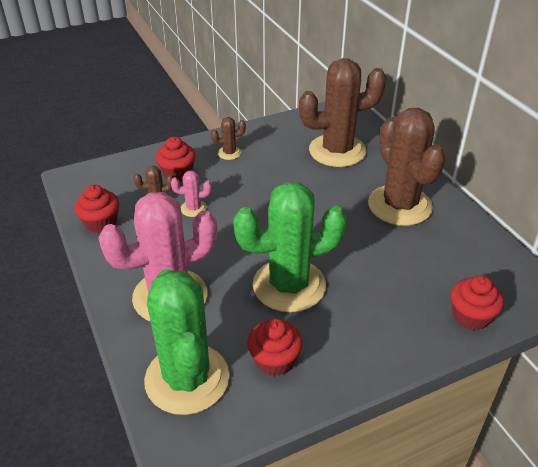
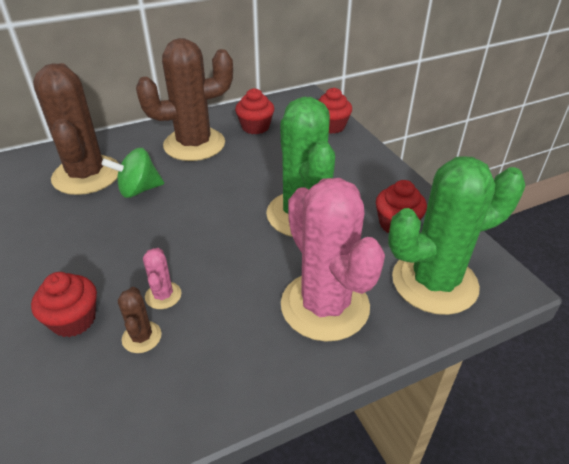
camera: 90 degrees left, 0 degrees up
red cupcake [74,185,119,233] -> red cupcake moved to [235,88,274,134]
brown cactus [211,117,246,160] -> none
none -> green spinning top [102,148,164,198]

